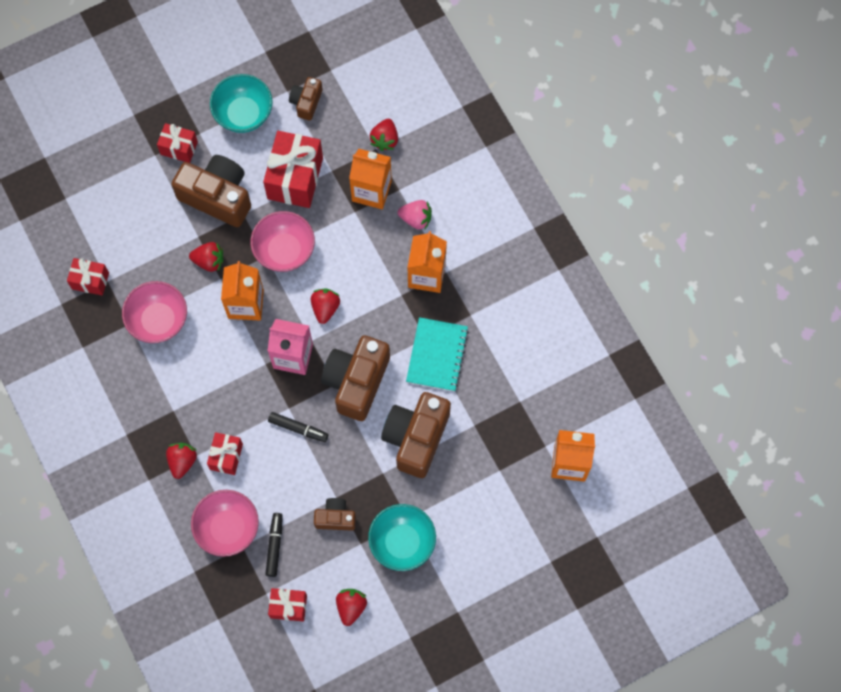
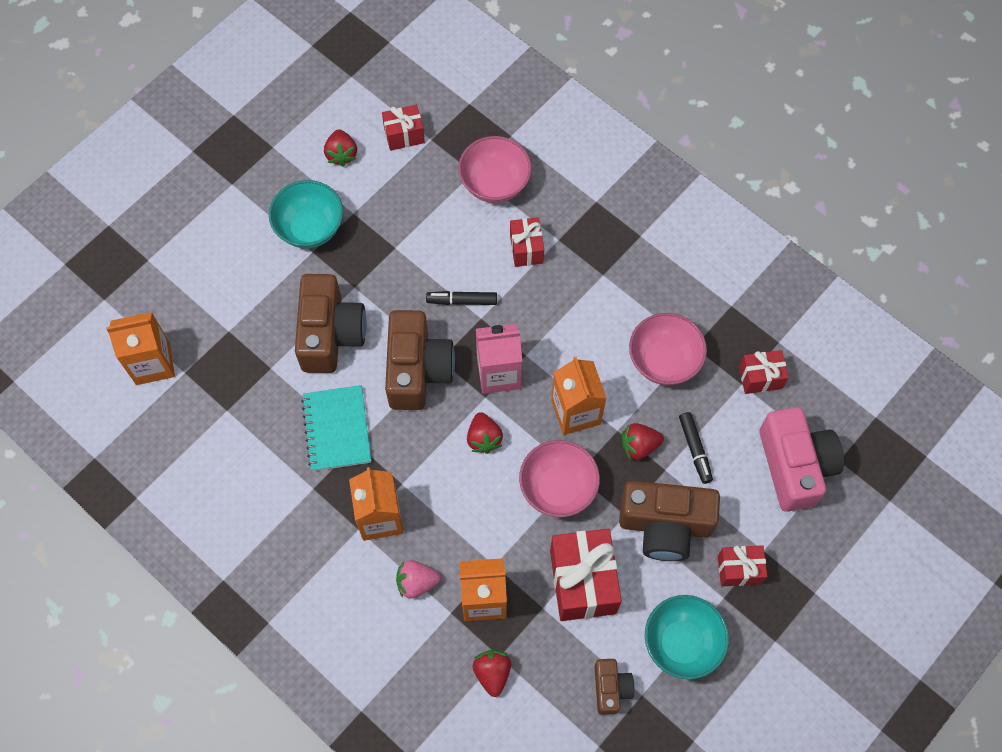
camera: 160 degrees right, 5 degrees down
red strawberry [166,443,197,479] -> none
black marker [265,513,283,577] -> black marker moved to [679,412,713,484]
brown camera [314,498,356,531] -> none
none -> pink camera [759,407,844,512]

